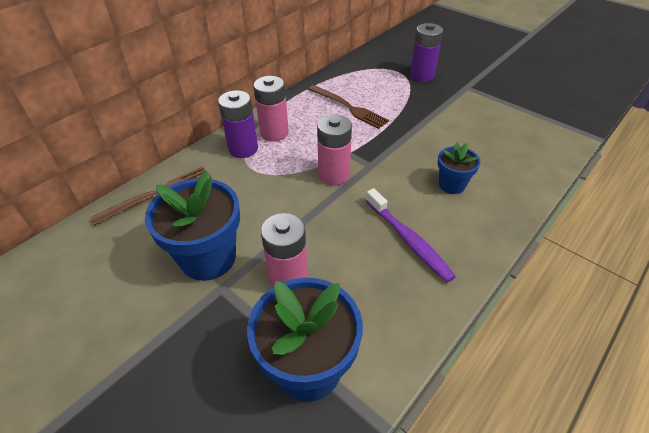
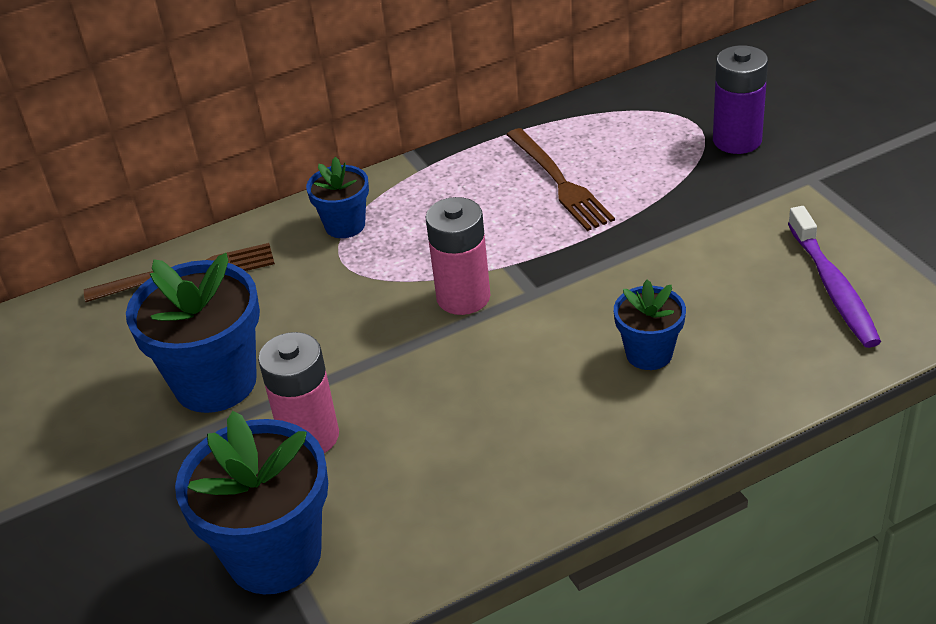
camera: 25 degrees right, 5 degrees down
purple battery [218,90,258,158] -> blue flower pot [306,157,369,238]
pink battery [253,76,289,142] -> none
purple toothbrush [366,188,456,283] -> purple toothbrush moved to [788,206,881,348]

